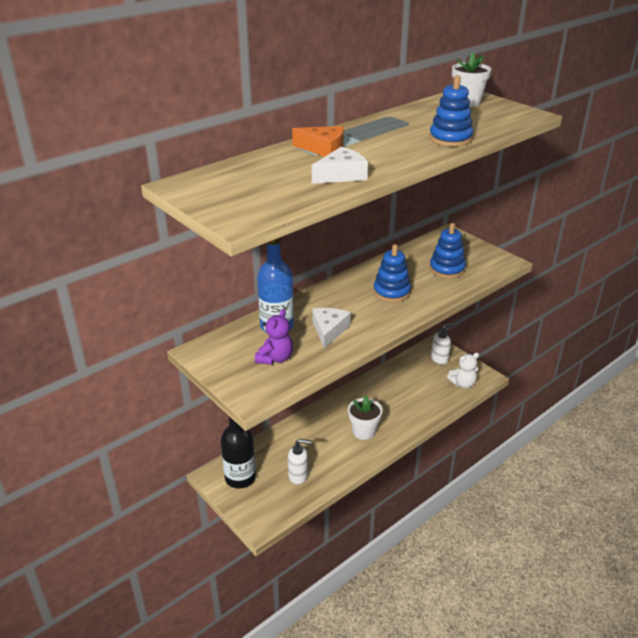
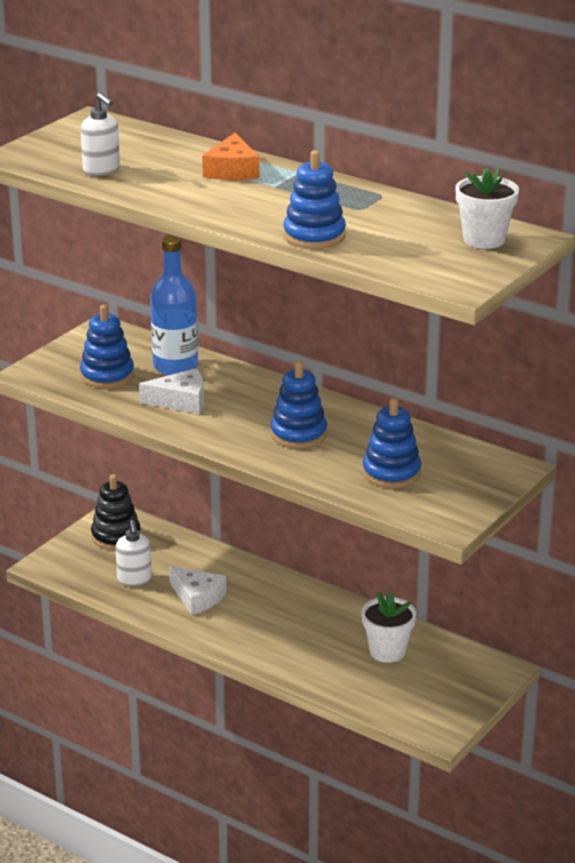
camera: 75 degrees right, 5 degrees down
black bottle [221,417,256,488] -> black stacking toy [91,474,141,550]
purple teddy bear [255,309,293,365] -> blue stacking toy [80,305,134,388]
white cheese [312,147,368,184] -> white cheese moved to [169,566,226,615]
white flower pot [348,395,383,440] -> white flower pot moved to [362,590,416,663]
white soap dispenser [431,323,454,365] -> white soap dispenser moved to [81,93,120,176]
white teddy bear [447,353,479,388] -> none

